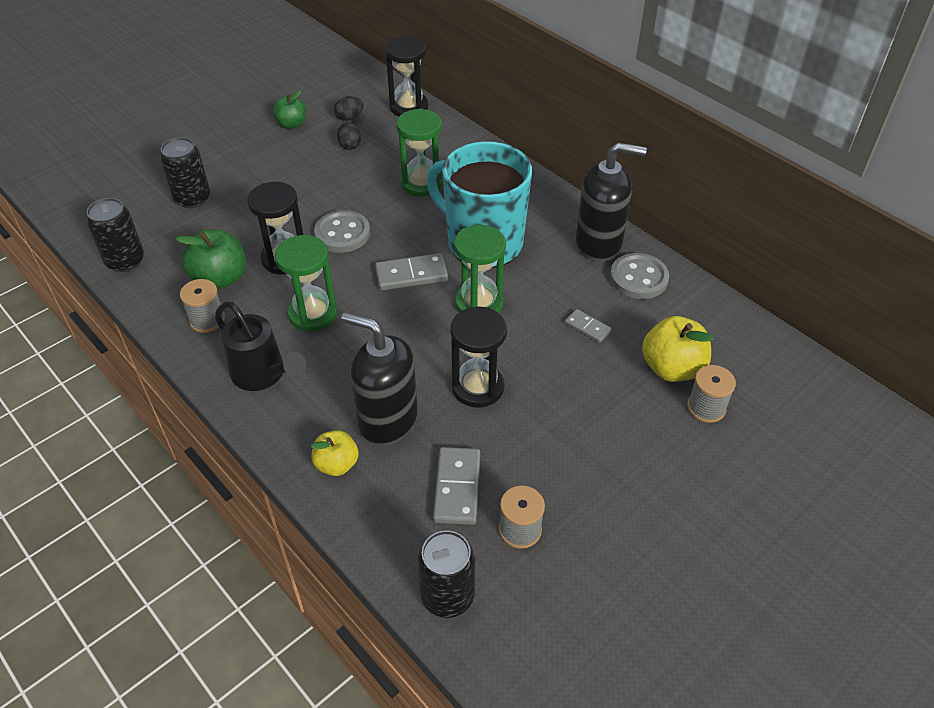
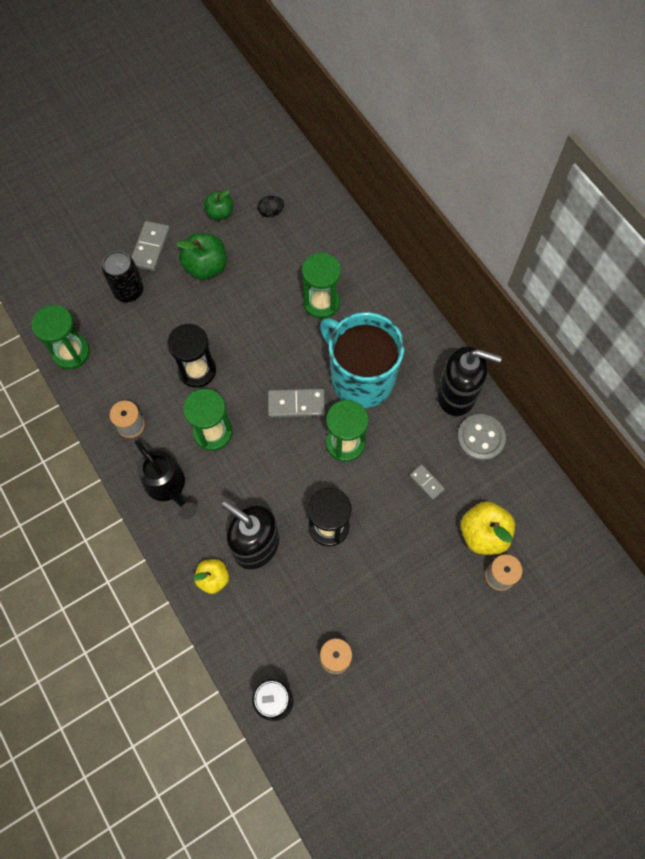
camera: 10 degrees right, 20 degrees up
black can [86,198,144,272] -> green hourglass [31,305,90,369]
green apple [176,229,246,290] -> green apple moved to [177,233,227,280]
grey button [314,210,370,253] -> none
black egg [337,122,361,150] -> none
black hourglass [385,36,428,116] -> none
grey domino [433,447,481,525] -> grey domino moved to [131,221,170,271]

